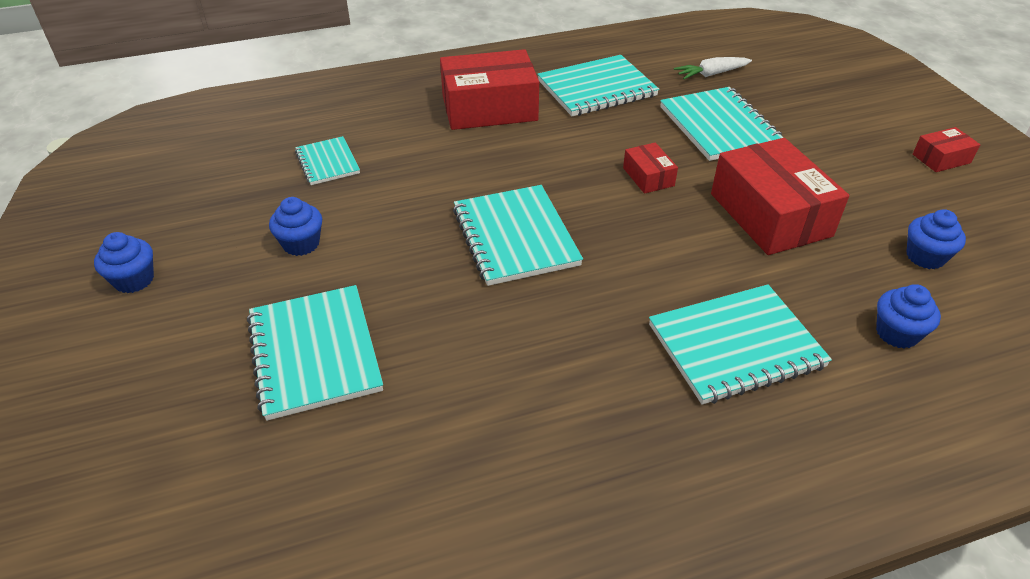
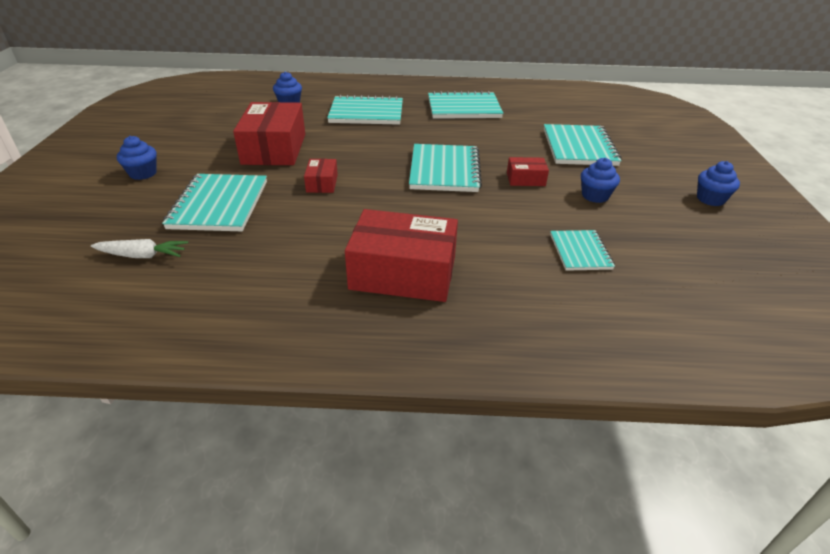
camera: 160 degrees left, 5 degrees down
turquoise notebook [537,55,659,116] -> turquoise notebook moved to [428,91,503,119]
blue cupcake [906,209,966,269] -> blue cupcake moved to [117,136,157,180]
red box [913,127,980,172] -> red box moved to [507,157,549,186]

